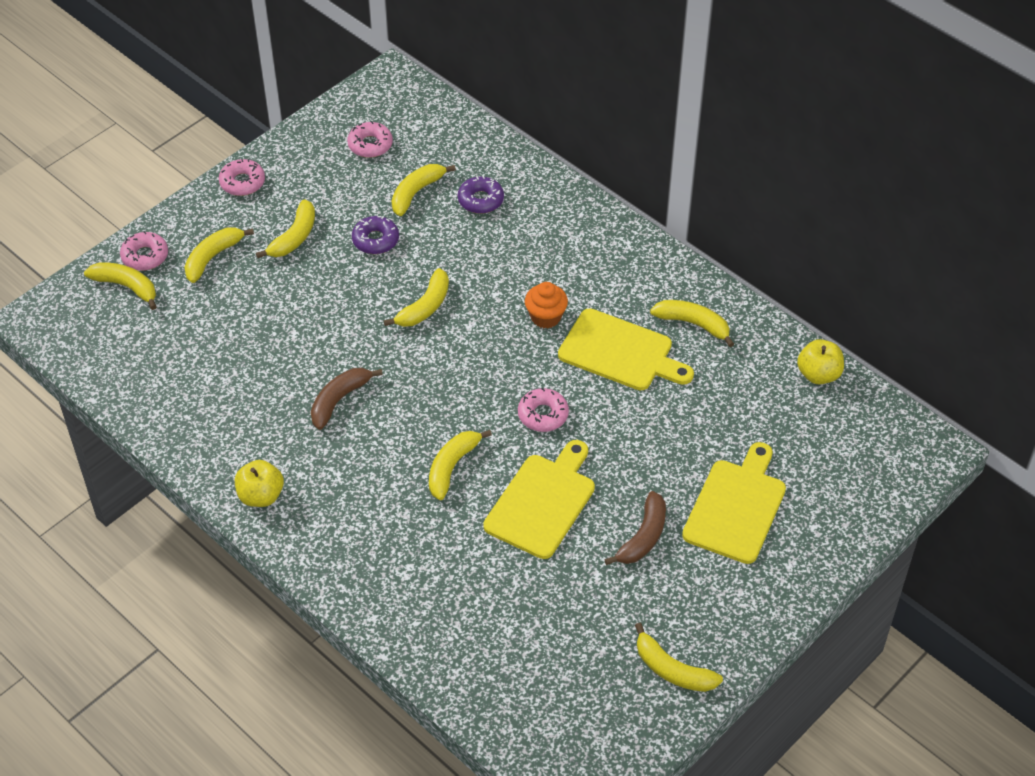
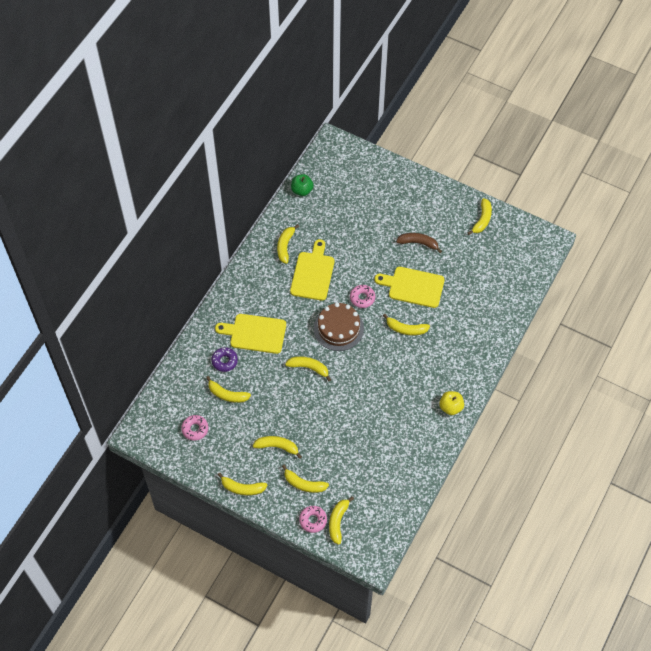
camera: 105 degrees left, 10 degrees up
pink donut [219,159,265,196] -> yellow banana [218,473,267,496]
brown banana [311,368,383,430] -> none
purple donut [352,216,399,254] -> none
orange cupcake [525,282,568,329] -> none
yellow cutting board [682,442,786,564] -> yellow cutting board moved to [215,314,286,354]
yellow apple [797,339,844,384] -> green apple [291,174,314,196]
none -> brown cake [314,303,364,351]

